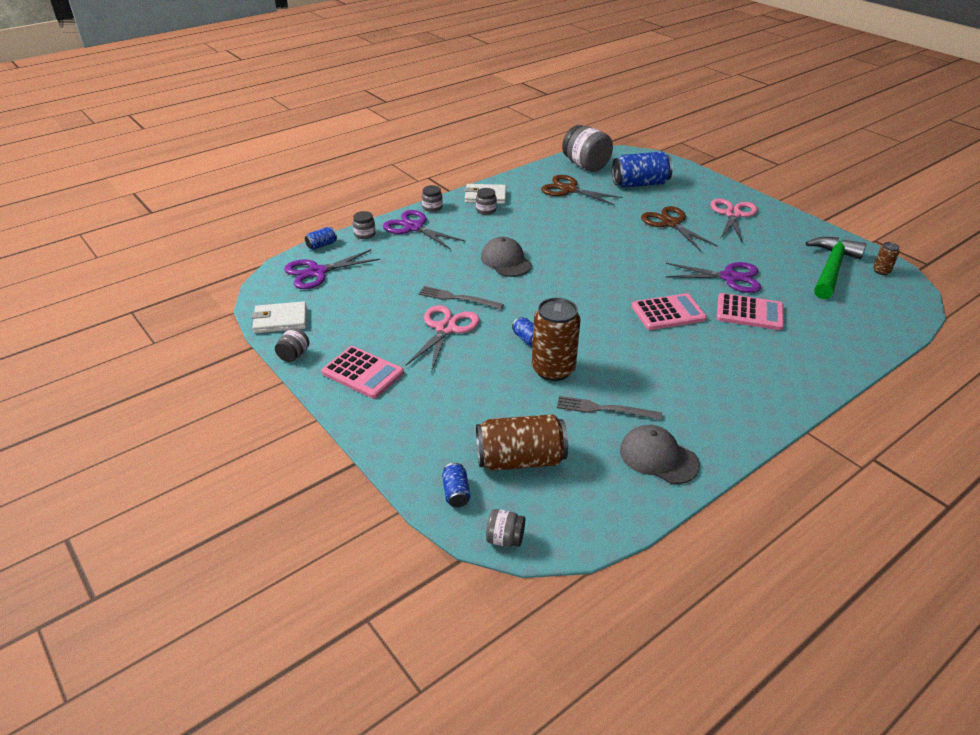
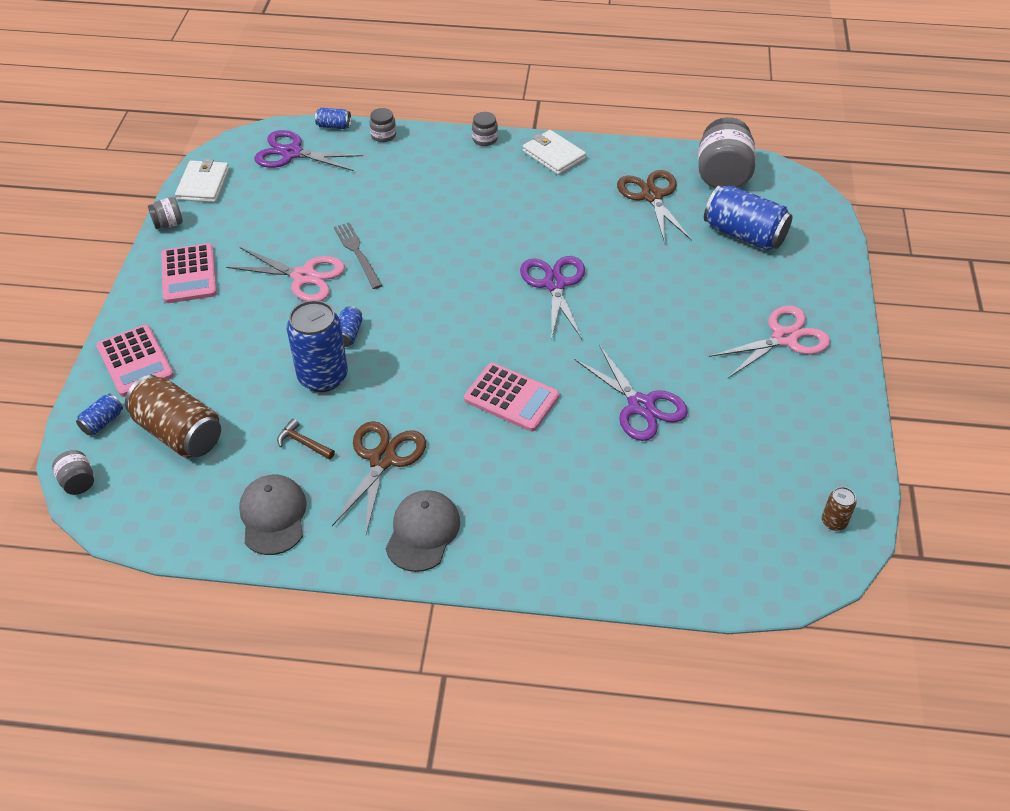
camera: 45 degrees right, 10 degrees up
white wallet [252,301,307,333] -> white wallet turned 60 degrees clockwise [175,159,229,203]
purple scissors [383,210,465,249] -> purple scissors moved to [520,256,585,340]
pink scissors [406,305,480,373] -> pink scissors turned 45 degrees clockwise [226,247,345,301]
grey jar [476,188,497,214] -> none
grey cap [481,237,532,277] -> grey cap moved to [386,490,460,572]
brown can [532,298,581,381] -> blue can [287,300,348,392]
grey fork [557,396,662,420] -> brown hammer [277,419,335,460]
brown scissors [641,206,718,251] -> brown scissors moved to [332,421,426,534]
pink calculator [717,293,784,330] -> pink calculator moved to [96,325,174,397]
green hammer [806,237,866,299] -> none

